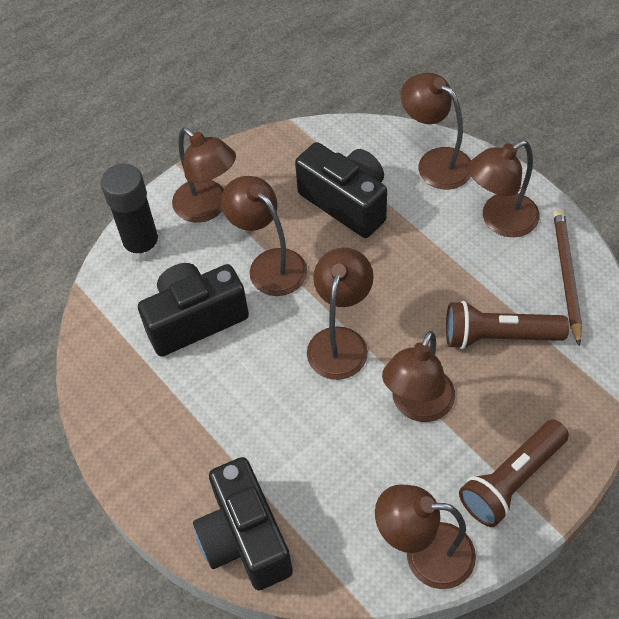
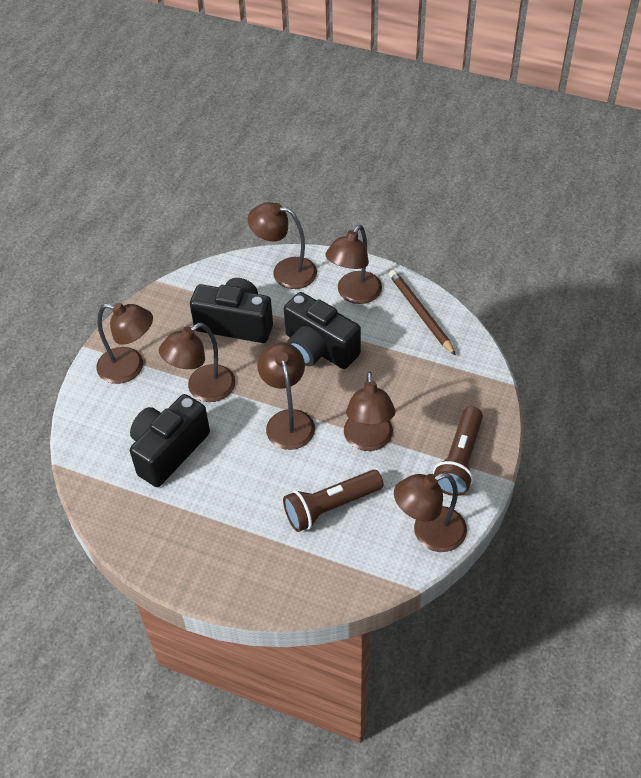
camera: 30 degrees left, 5 degrees down
black glue stick [101,163,161,262] -> none
black camera [193,457,293,590] -> black camera moved to [284,292,361,369]
brown lamp [221,176,307,296] -> brown lamp turned 60 degrees counterclockwise [159,323,235,402]
brown flashlight [446,301,569,349] -> brown flashlight moved to [283,470,384,532]

